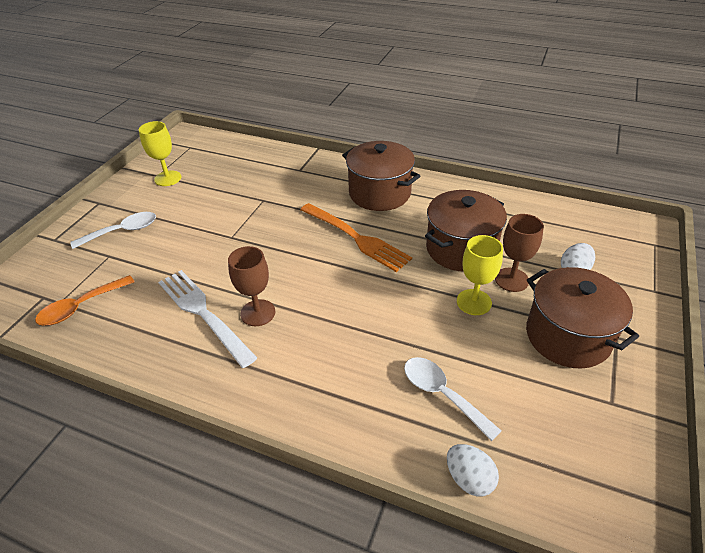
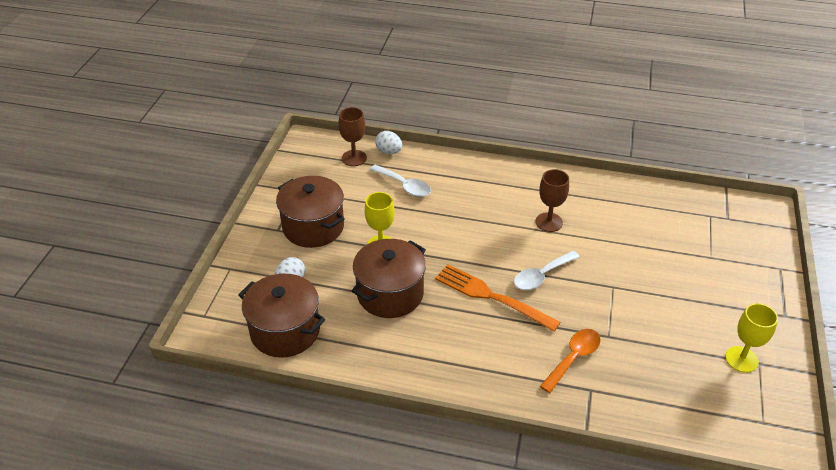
camera: 170 degrees right, 0 degrees up
orange spoon [35,275,135,326] -> orange spoon moved to [540,329,601,393]
white spoon [70,212,156,249] -> white spoon moved to [514,251,580,290]
white fork [158,270,257,368] -> none
brown pot [342,141,420,211] -> brown pot moved to [238,273,325,358]
brown goblet [495,214,544,292] -> brown goblet moved to [338,107,367,166]

